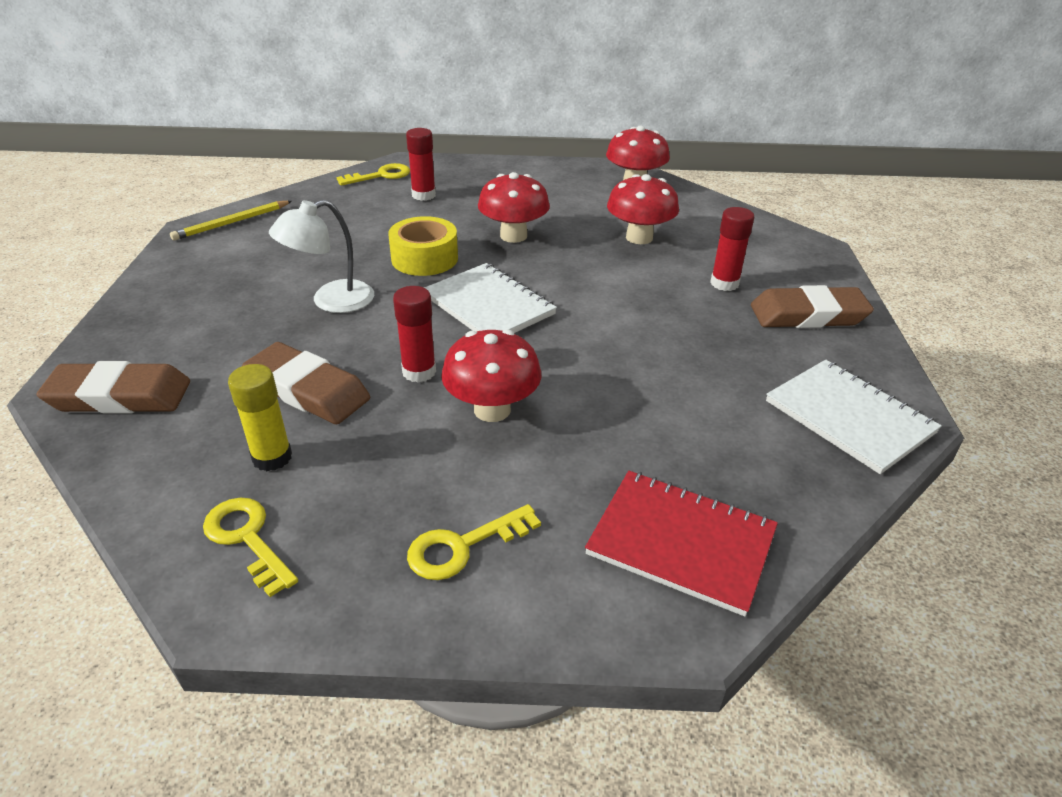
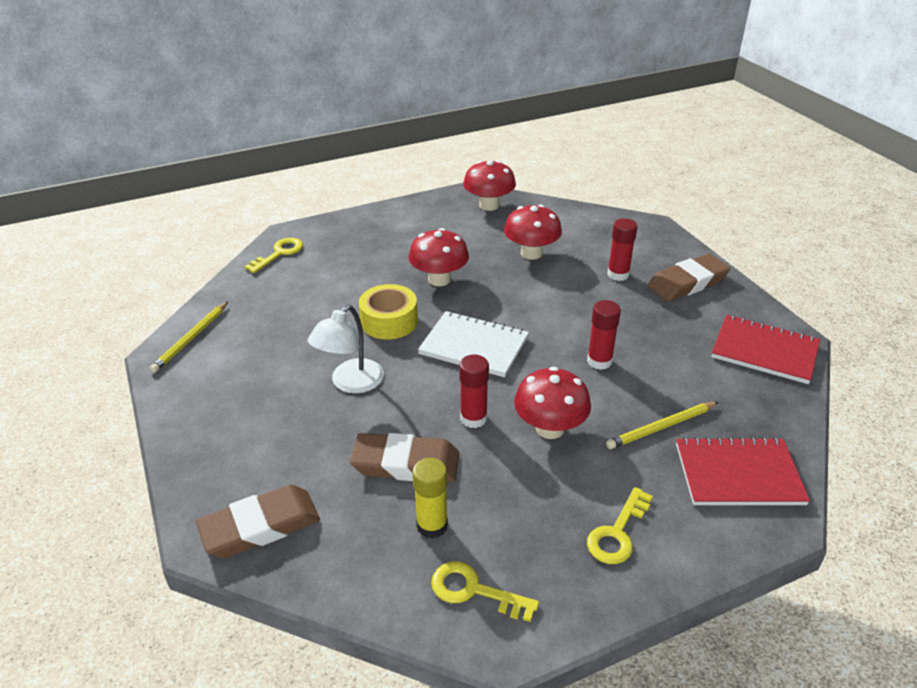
camera: 25 degrees left, 0 degrees up
red glue stick [406,128,436,201] -> red glue stick moved to [587,300,621,370]
white notebook [766,360,942,474] -> red notebook [711,315,820,384]
none -> yellow pencil [606,402,718,449]

